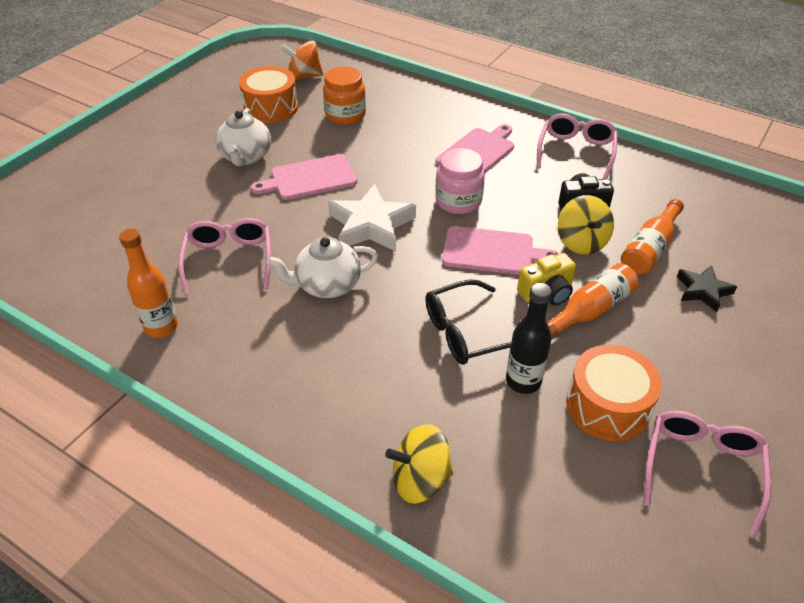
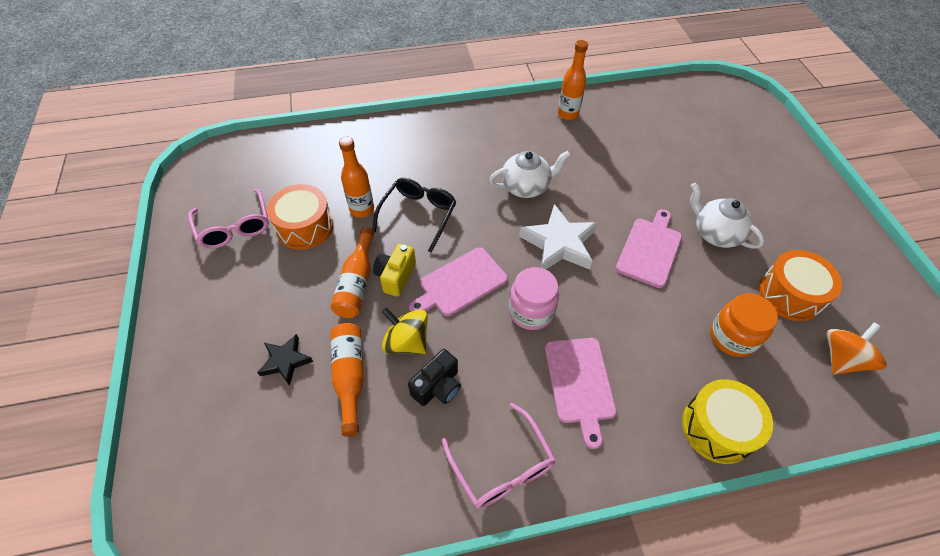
camera: 135 degrees right, 10 degrees up
pink glasses [178,218,271,296] -> none
white teapot [266,237,378,298] -> white teapot turned 45 degrees clockwise [489,151,571,198]
yellow spinning top [385,424,453,504] -> none
black bottle [506,283,552,394] -> orange bottle [339,137,374,218]
none -> yellow drum [682,379,773,464]

